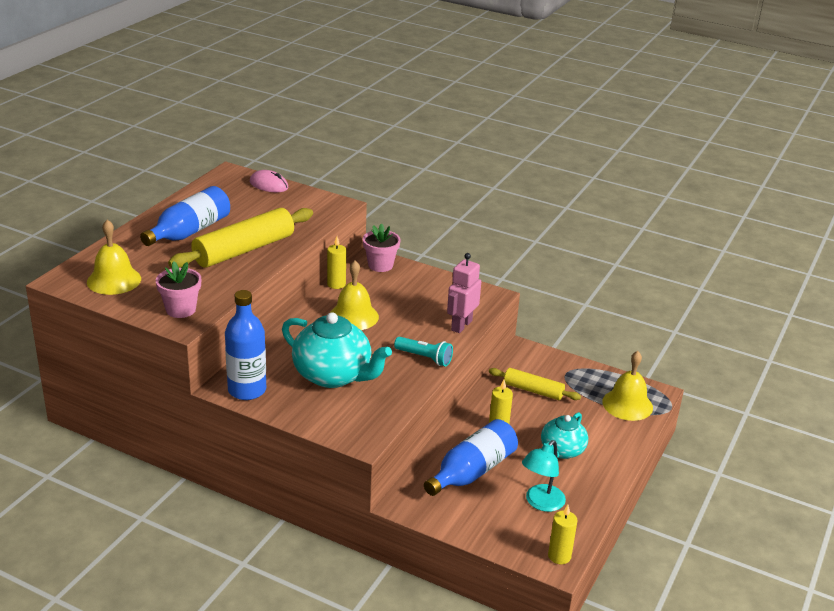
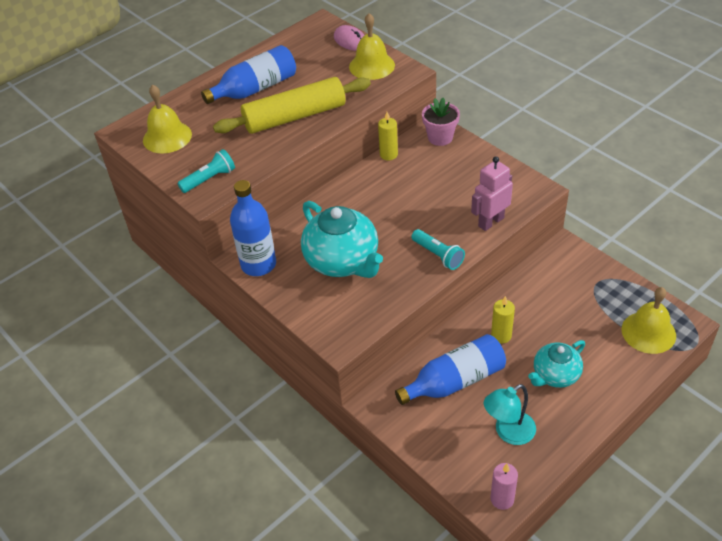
camera: 25 degrees right, 15 degrees up
pink flower pot [156,261,201,318] -> turquoise flashlight [177,149,235,193]
yellow bell [330,261,379,330] -> yellow bell moved to [349,13,395,80]
yellow rolling pin [489,368,581,400] -> none
yellow candle [548,505,578,564] -> pink candle [490,463,518,510]

